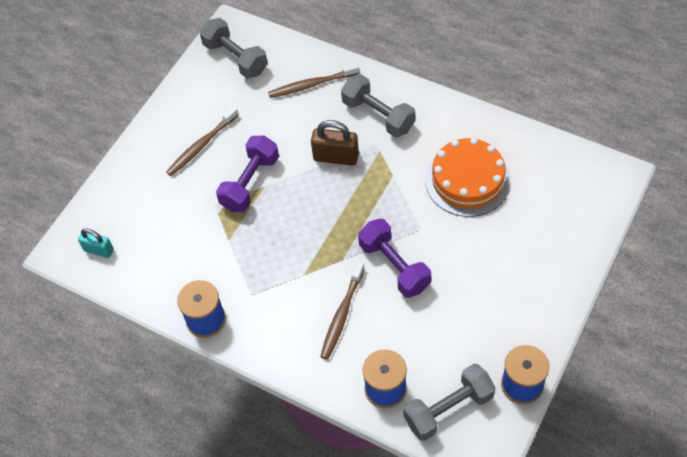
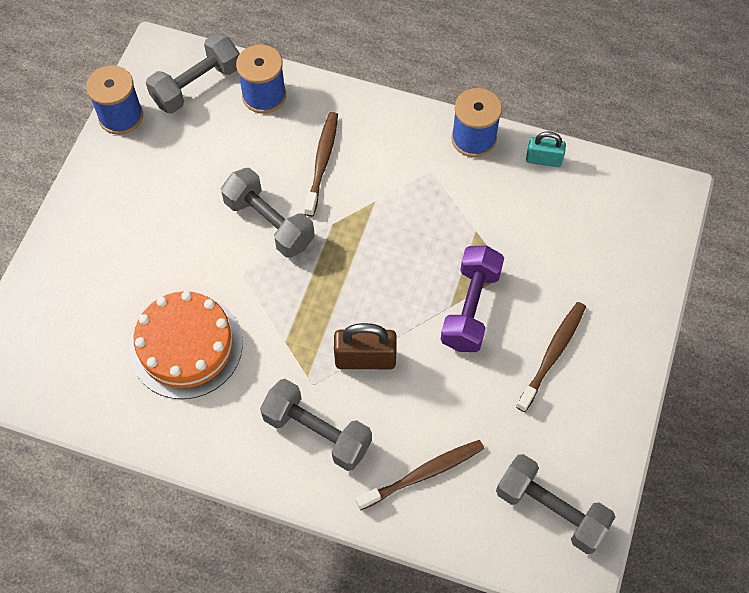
camera: 165 degrees right, 5 degrees up
turquoise padlock [78,229,114,258] -> turquoise padlock moved to [526,132,566,167]
purple dumbbell [358,219,431,298] -> grey dumbbell [221,168,315,258]

